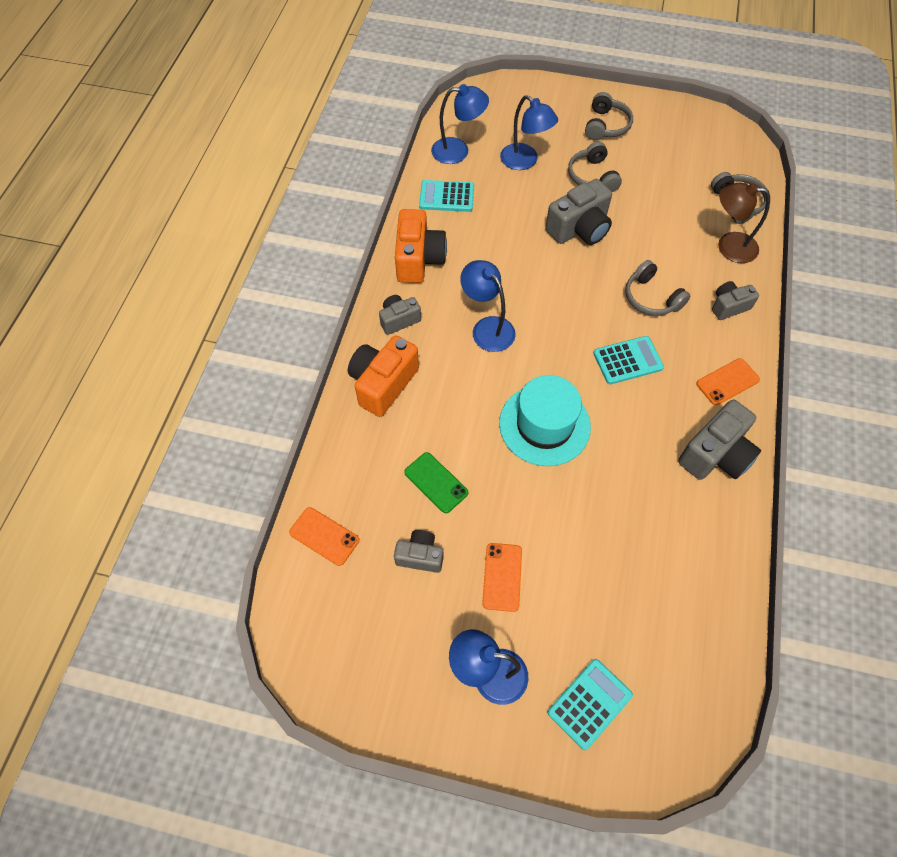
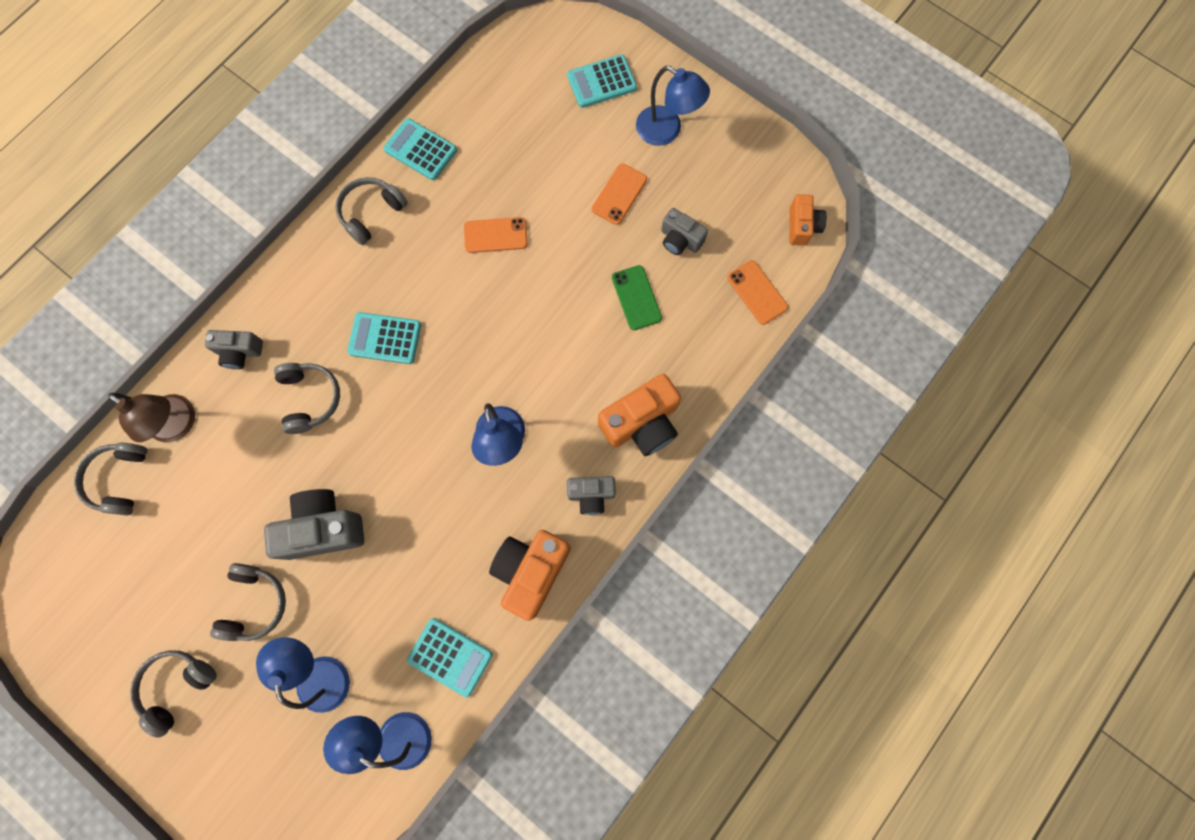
camera: 155 degrees left, 15 degrees up
turquoise hat [499,375,591,466] -> none
grey camera [678,400,761,480] -> grey headphones [335,177,408,245]
orange phone [696,358,760,405] -> orange phone moved to [464,217,528,253]
none -> turquoise calculator [384,118,457,180]
none -> orange camera [789,194,827,246]

